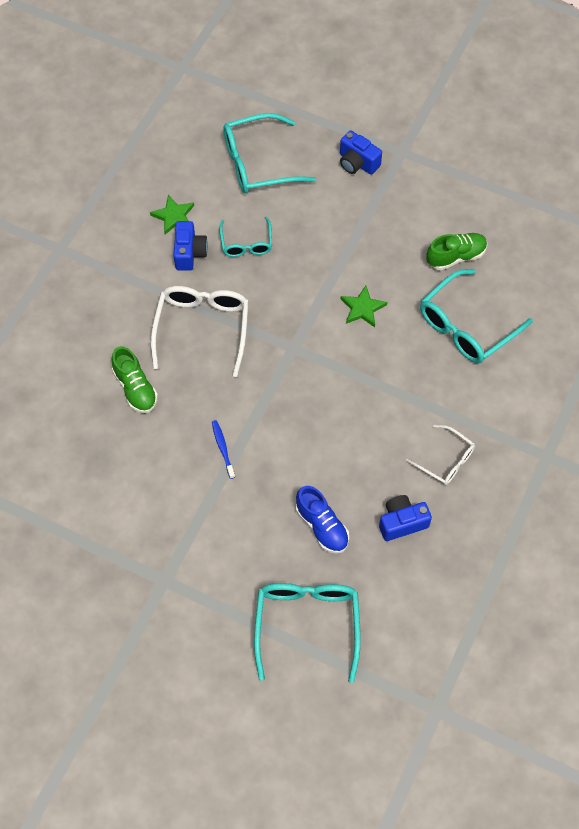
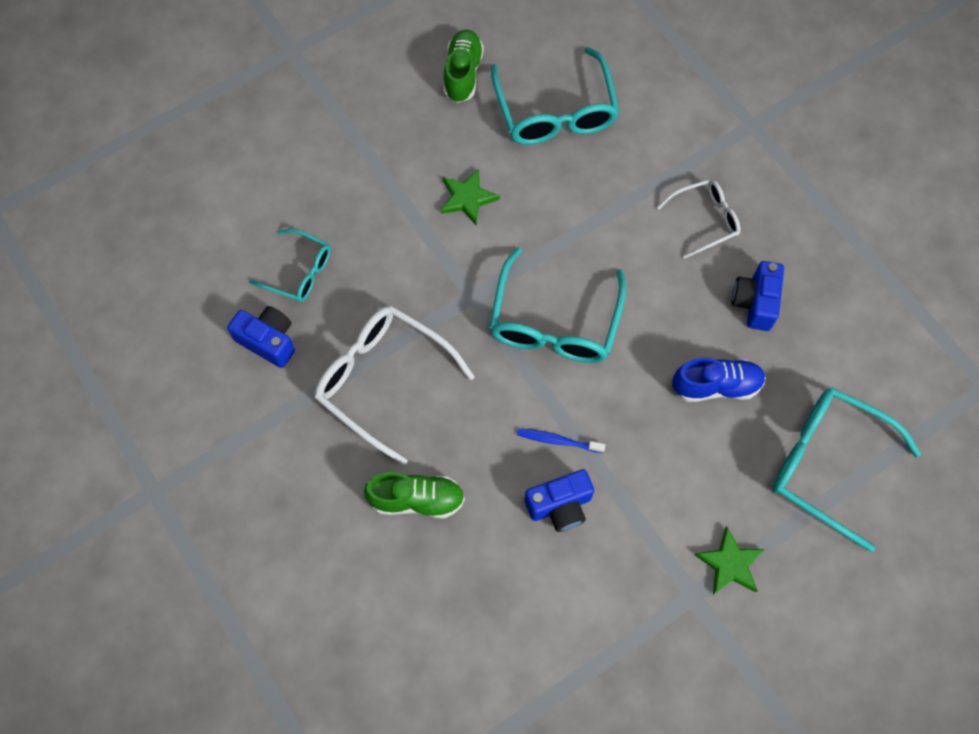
camera: 60 degrees left, 5 degrees up
green star [150,195,194,235] -> green star moved to [695,527,764,594]
turquoise glasses [223,113,316,193] -> turquoise glasses moved to [489,247,626,363]
blue camera [340,130,382,174] -> blue camera moved to [525,469,594,532]

